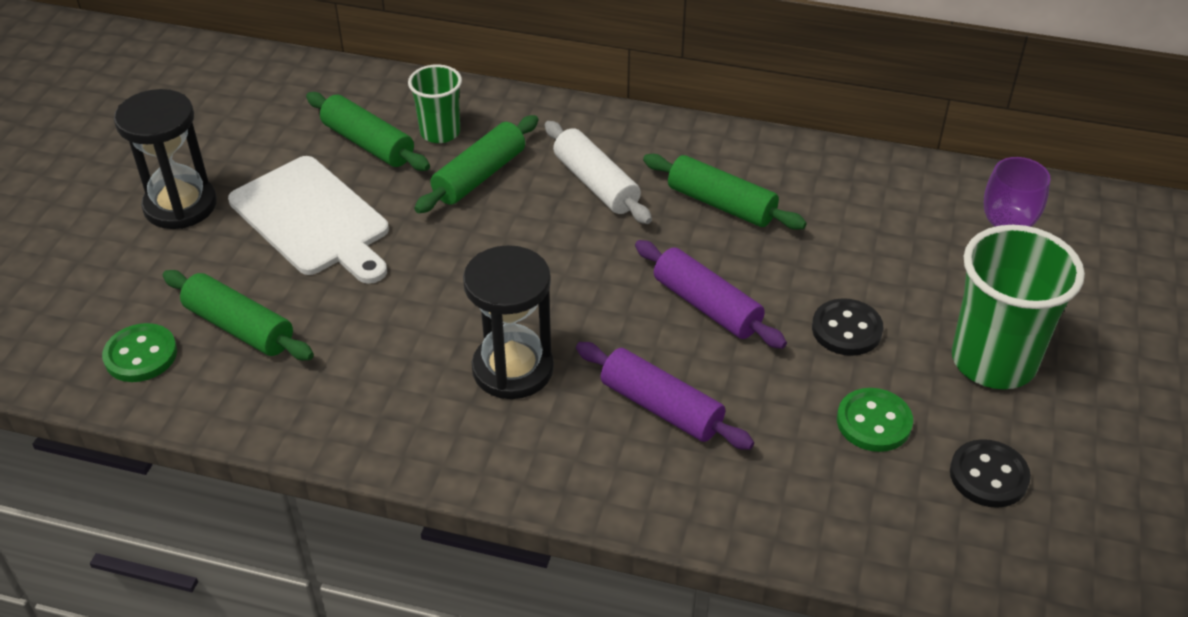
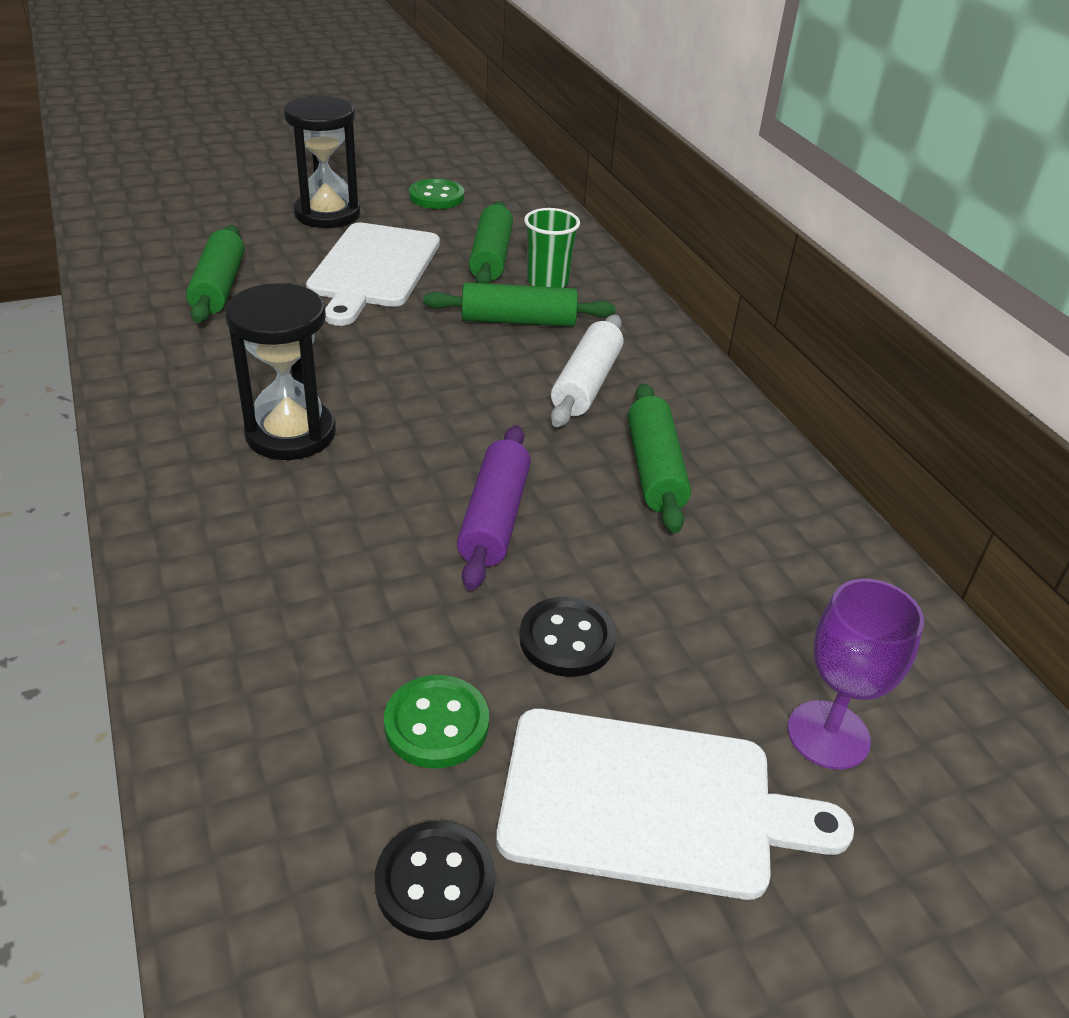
camera: 50 degrees right, 5 degrees down
green button [102,323,177,382] -> green button moved to [409,179,464,209]
purple rolling pin [576,342,754,450] -> none
green cup [952,225,1085,389] -> white cutting board [496,708,854,900]

